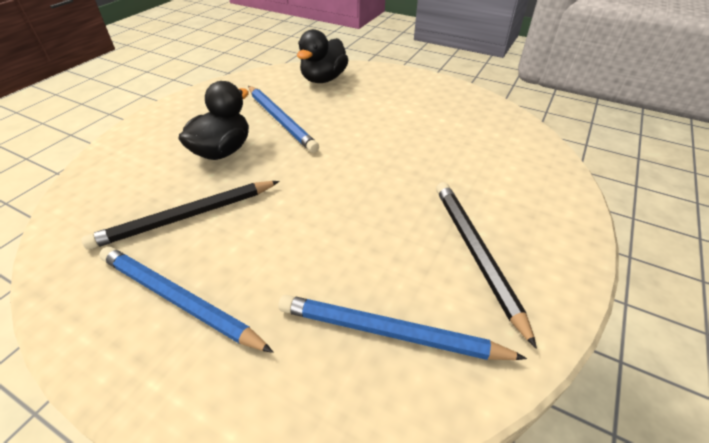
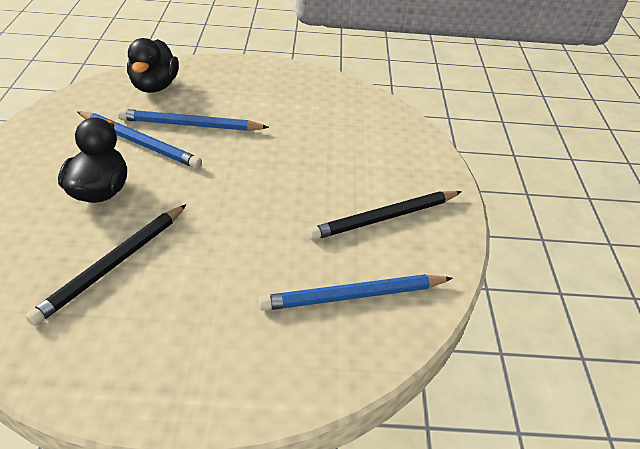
camera: 30 degrees left, 0 degrees up
blue pencil [99,247,273,353] -> blue pencil moved to [118,109,269,131]
black pencil [436,182,537,349] -> black pencil turned 75 degrees counterclockwise [308,191,462,240]

